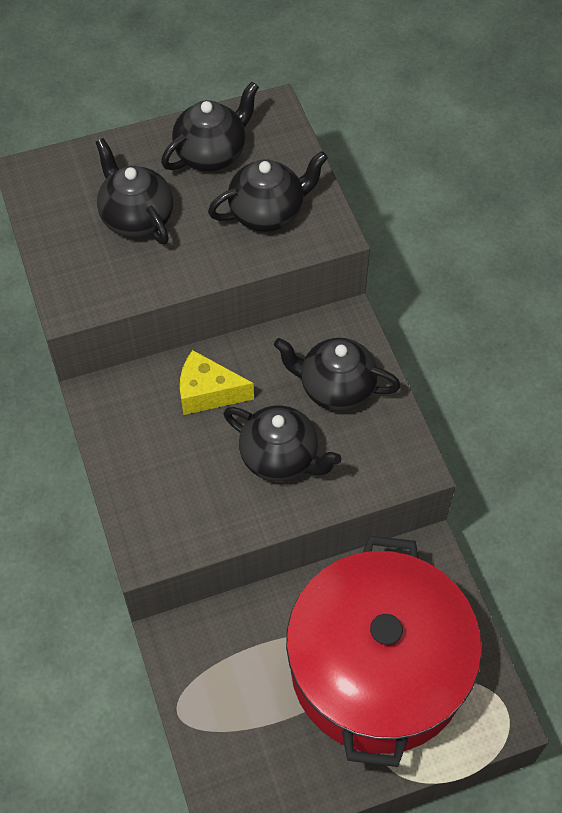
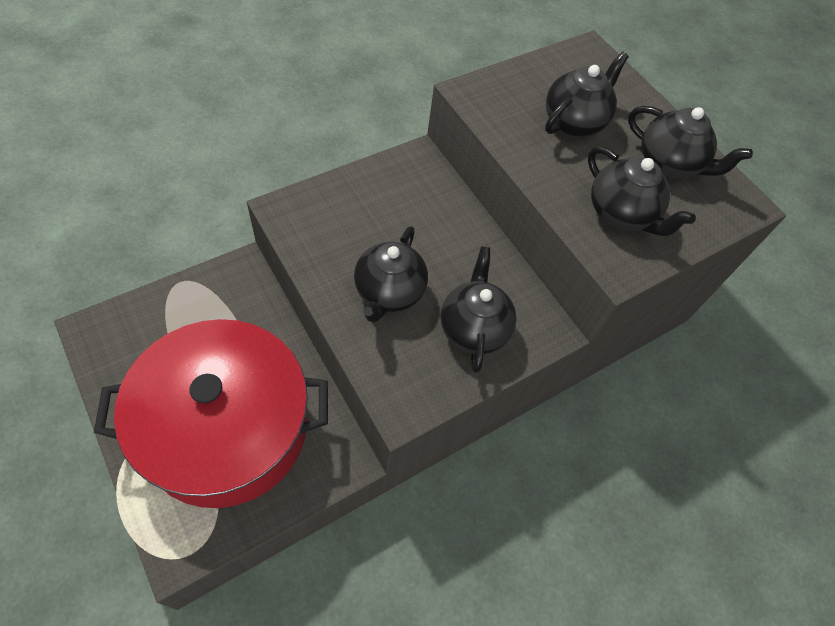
camera: 70 degrees right, 0 degrees up
yellow cheese [180,350,254,415] -> none

